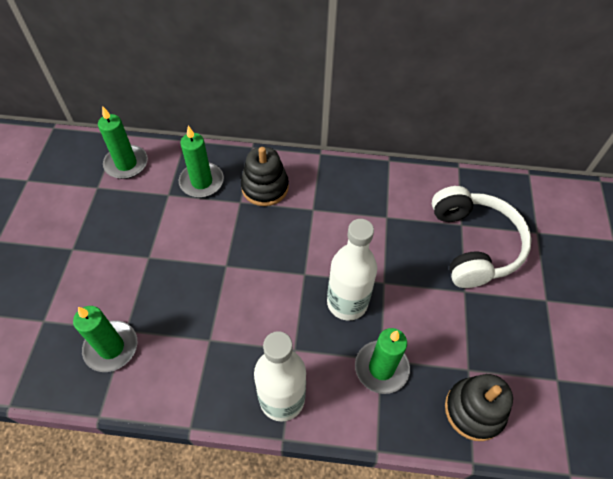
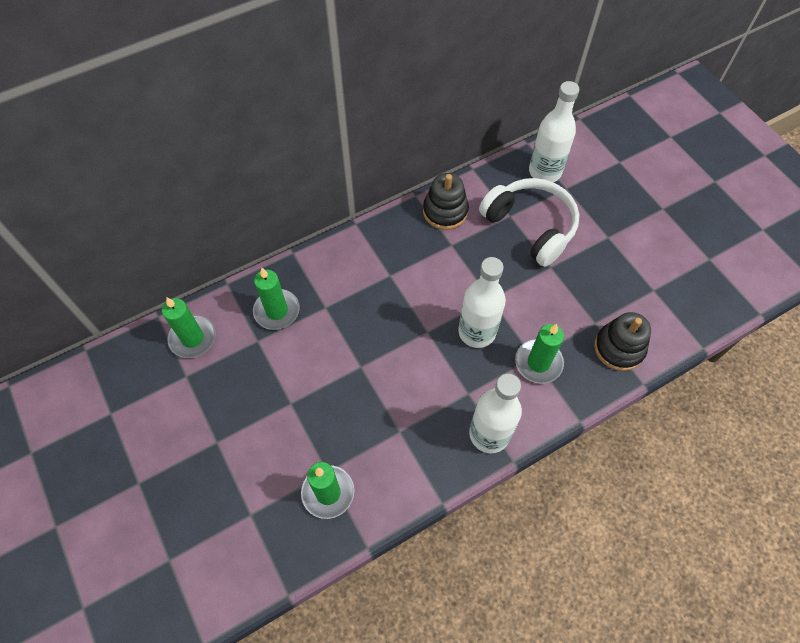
camera: 35 degrees left, 5 degrees up
black stacking toy [241,146,289,206] -> black stacking toy moved to [423,173,469,230]
none -> white bottle [529,81,579,182]

